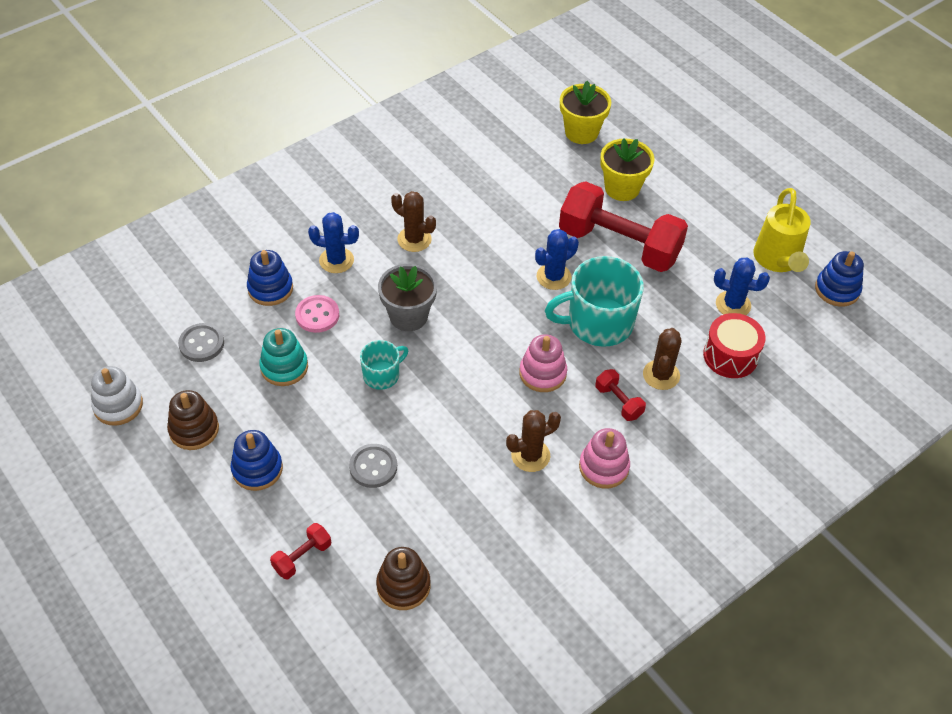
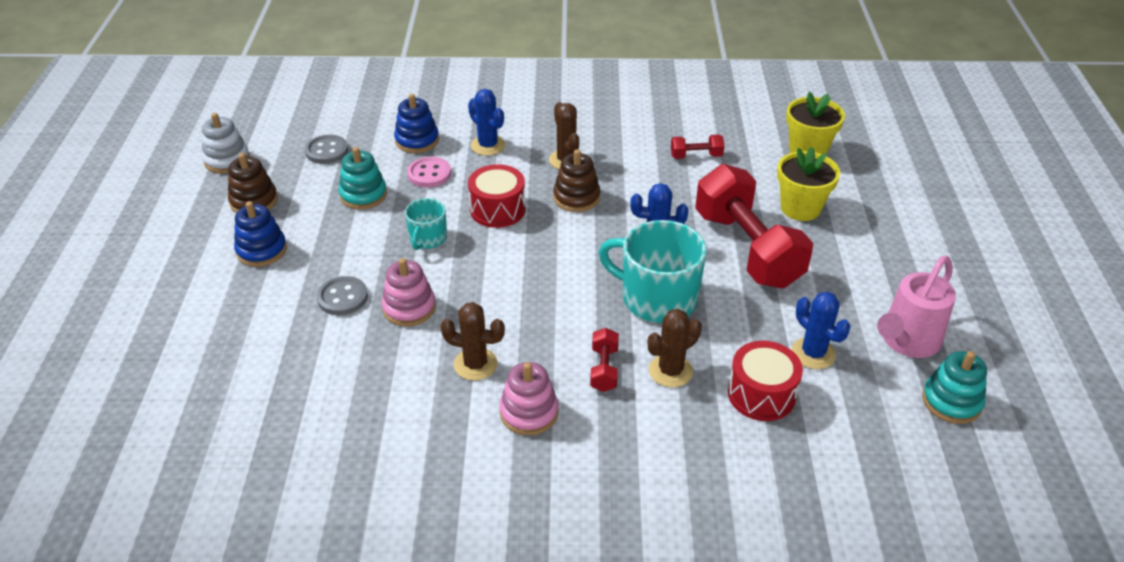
camera: 40 degrees right, 10 degrees down
red dumbbell [270,523,331,579] -> red dumbbell moved to [671,134,724,159]
turquoise mug [360,340,408,390] -> turquoise mug turned 105 degrees clockwise [405,198,447,250]
brown stacking toy [376,547,430,610] -> brown stacking toy moved to [553,149,601,212]
grey flower pot [378,264,437,331] -> red drum [468,164,526,228]
pink stacking toy [519,334,567,392] -> pink stacking toy moved to [381,258,436,326]
yellow watering can [753,188,810,272] -> pink watering can [877,256,956,358]
blue stacking toy [815,251,864,307] -> turquoise stacking toy [922,351,987,424]

